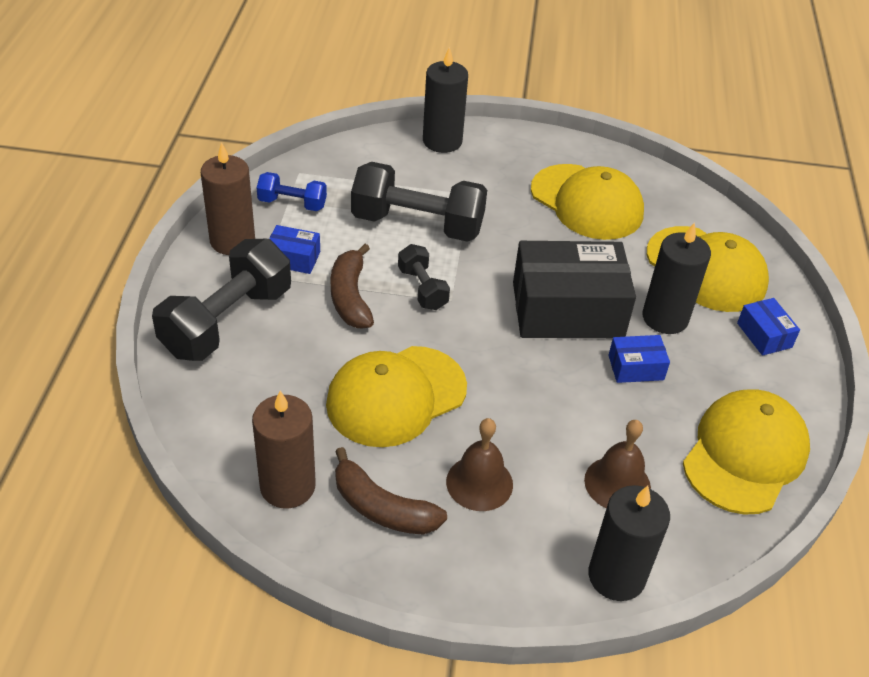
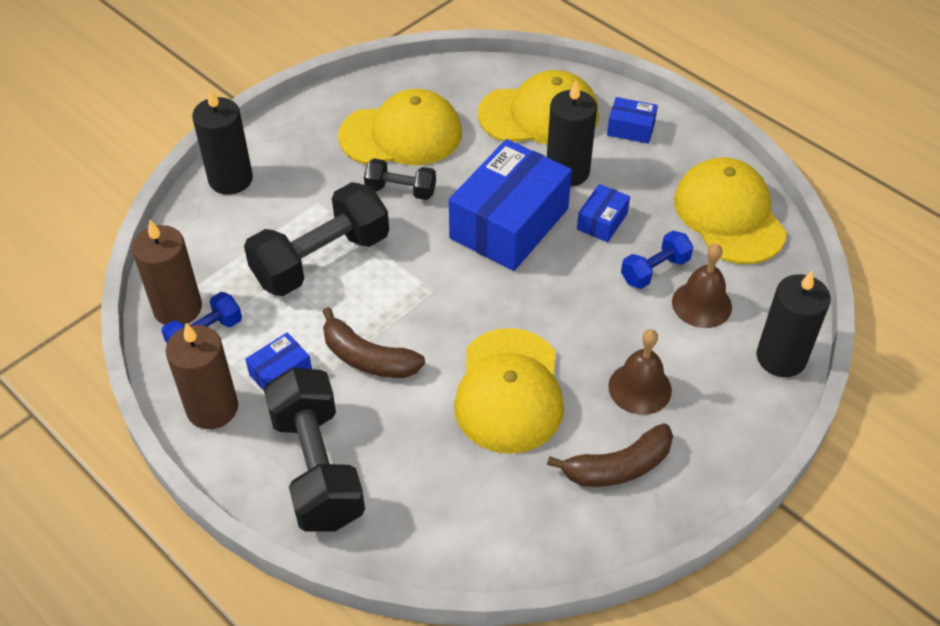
camera: 50 degrees left, 5 degrees up
brown candle [252,391,316,509] -> brown candle moved to [132,220,202,325]
black dumbbell [398,244,450,310] -> black dumbbell moved to [364,159,436,200]
black box [513,241,636,338] -> blue box [449,139,572,271]
none -> blue dumbbell [621,231,694,289]

